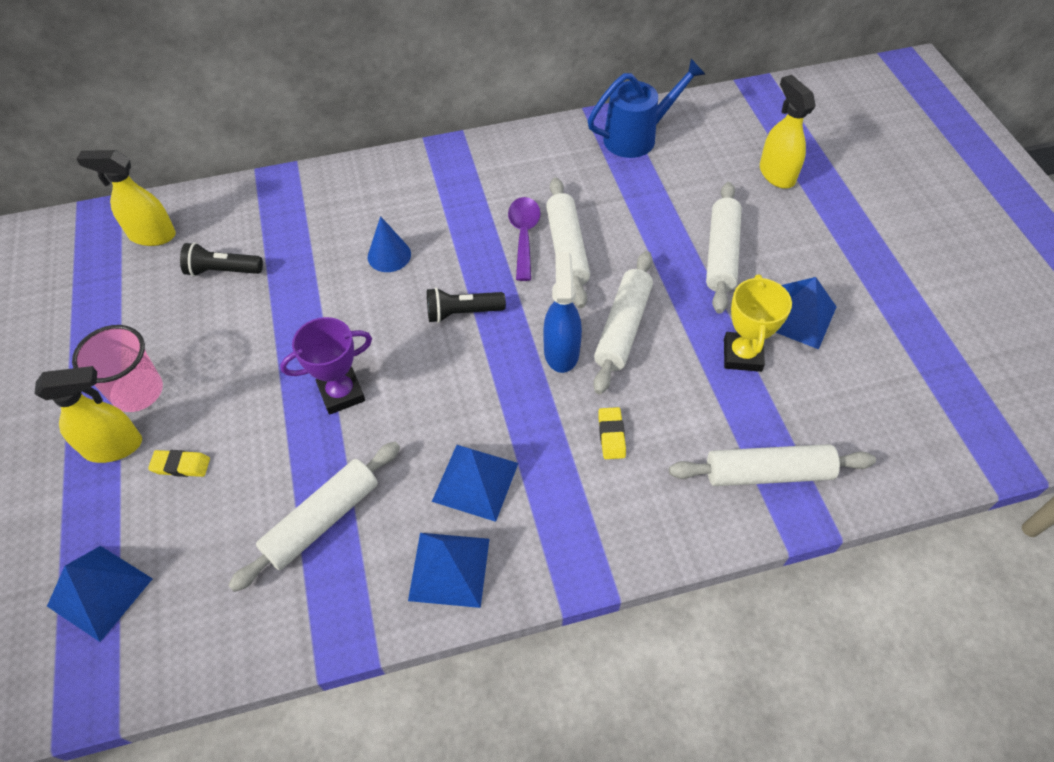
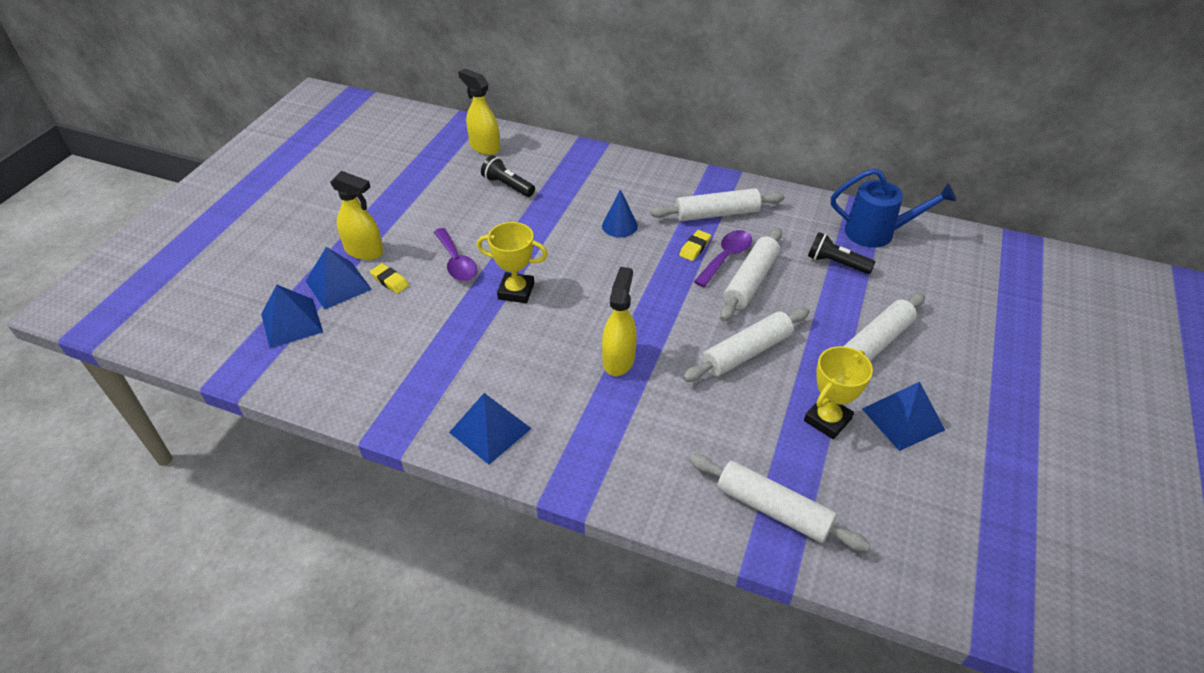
camera: 35 degrees right, 10 degrees down
pink cup [72,325,163,412] -> none
white rolling pin [228,442,400,592] -> white rolling pin moved to [651,188,785,221]
purple trophy [280,317,372,415] -> yellow trophy [477,222,548,303]
black flashlight [427,287,506,323] -> black flashlight moved to [808,232,876,274]
blue pyramid [432,445,519,522] -> blue pyramid moved to [306,247,372,309]
blue spray bottle [543,252,582,373] -> none
yellow eraser [598,407,626,459] -> yellow eraser moved to [679,230,711,261]
yellow spray bottle [760,75,816,189] -> yellow spray bottle moved to [602,267,637,376]
none -> purple spoon [434,228,477,281]

